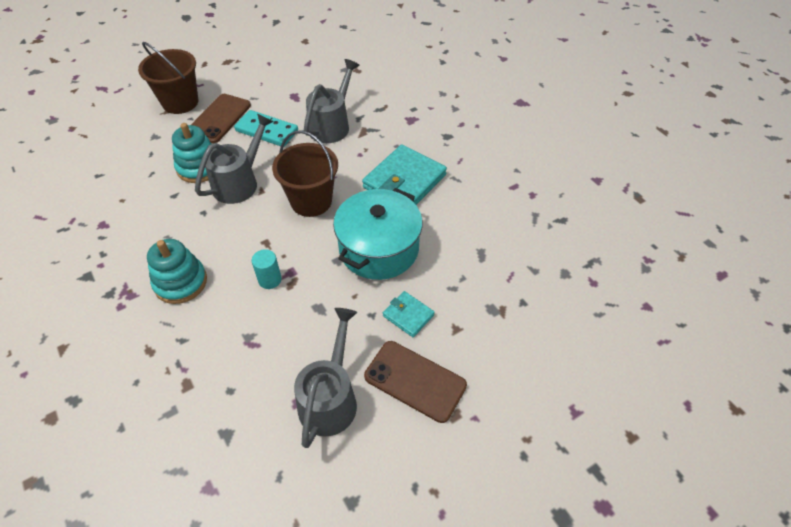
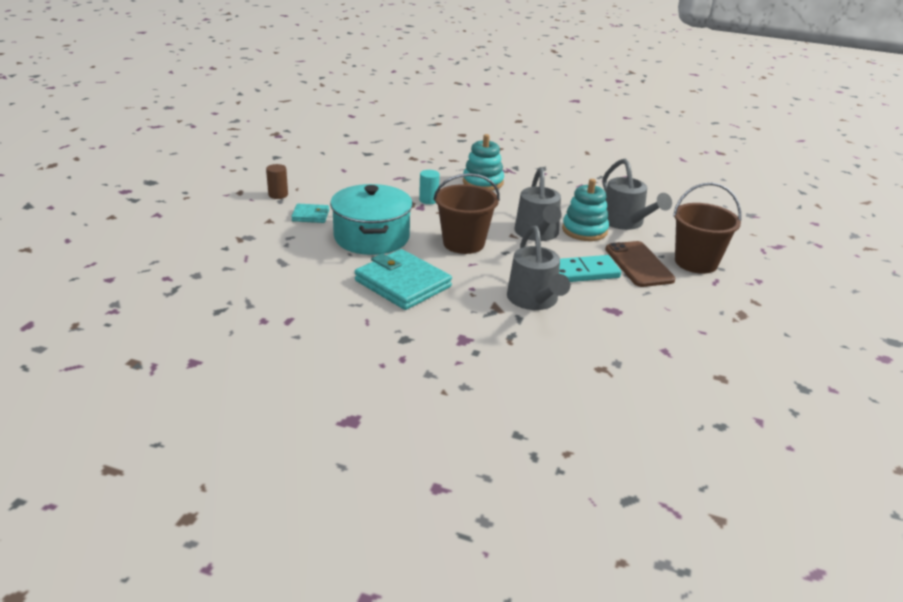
camera: 140 degrees right, 20 degrees down
grey watering can [294,308,357,448] -> grey watering can moved to [602,159,672,230]
turquoise wallet [362,144,447,205] -> turquoise wallet turned 45 degrees counterclockwise [355,249,452,310]
brown phone [364,341,467,423] -> brown cylinder [266,164,288,199]

